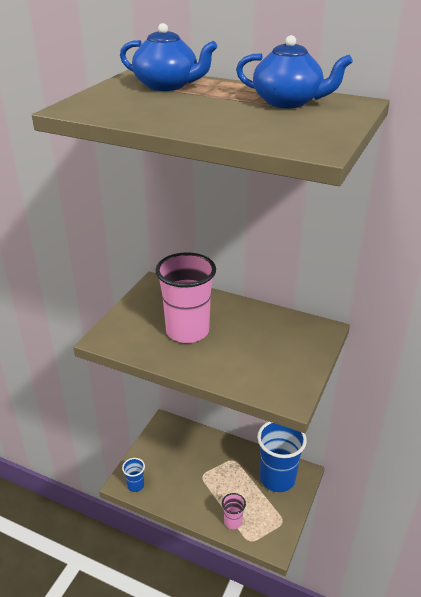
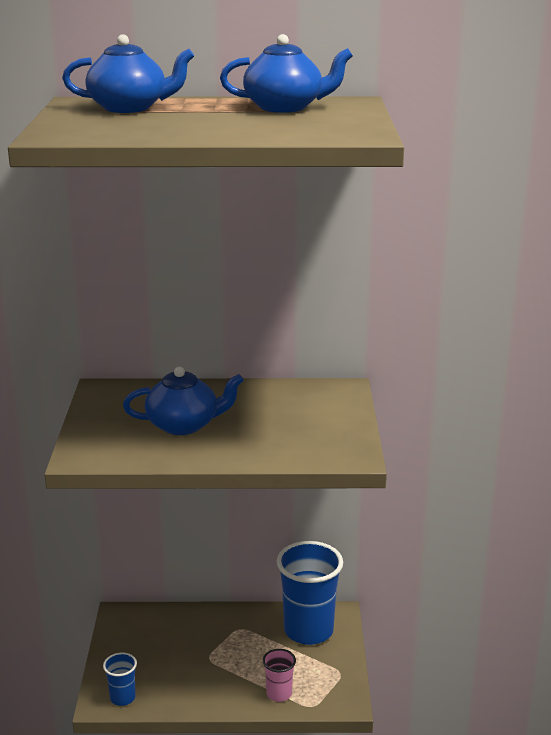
camera: 25 degrees left, 10 degrees down
pink cup [155,252,216,343] -> blue teapot [123,367,244,435]

